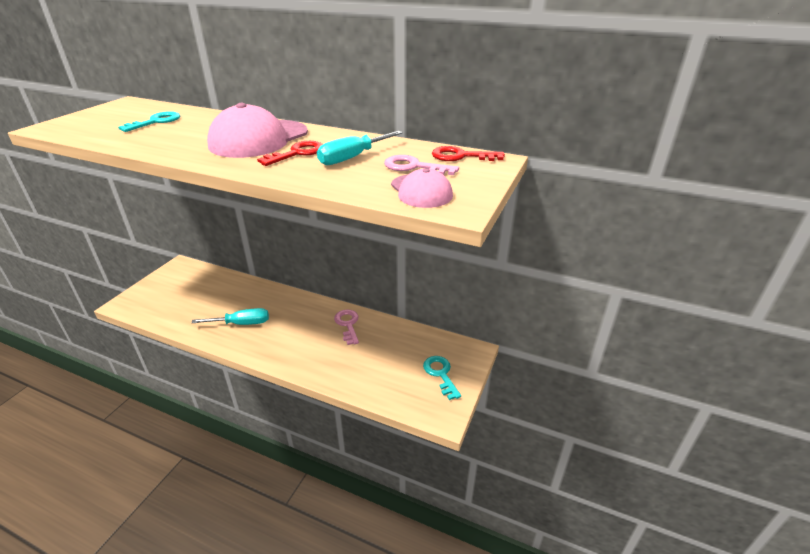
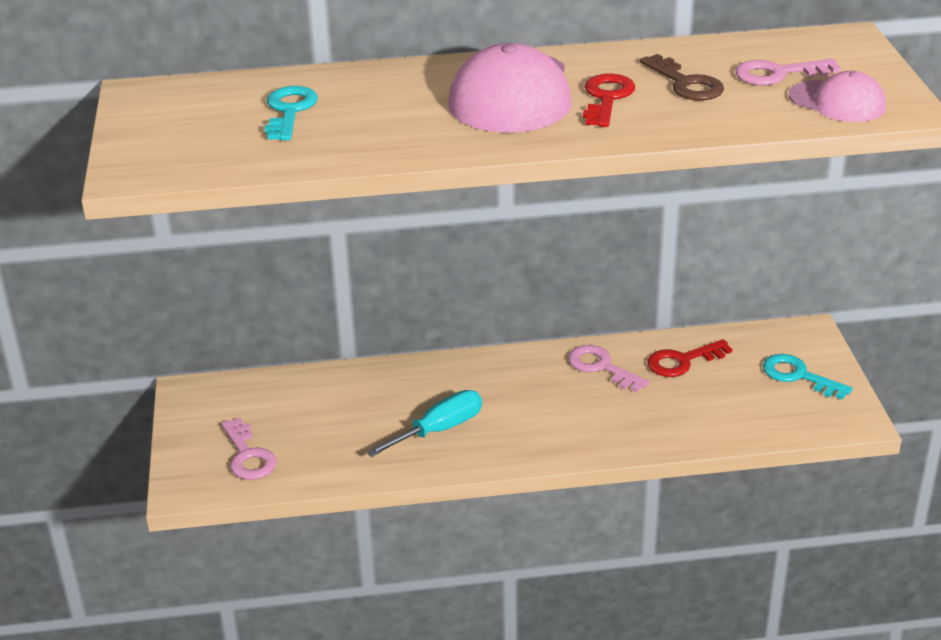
camera: 30 degrees left, 0 degrees up
turquoise screwdriver [317,131,403,165] -> brown key [640,54,724,101]
red key [432,146,505,161] -> red key moved to [647,339,732,377]
none -> pink key [221,418,277,480]

